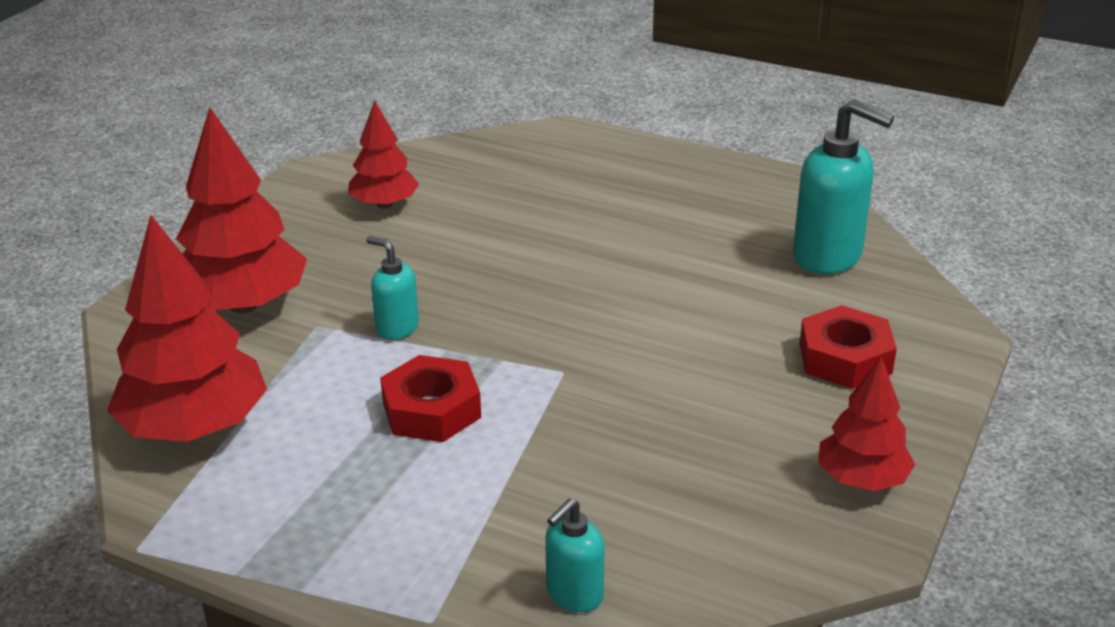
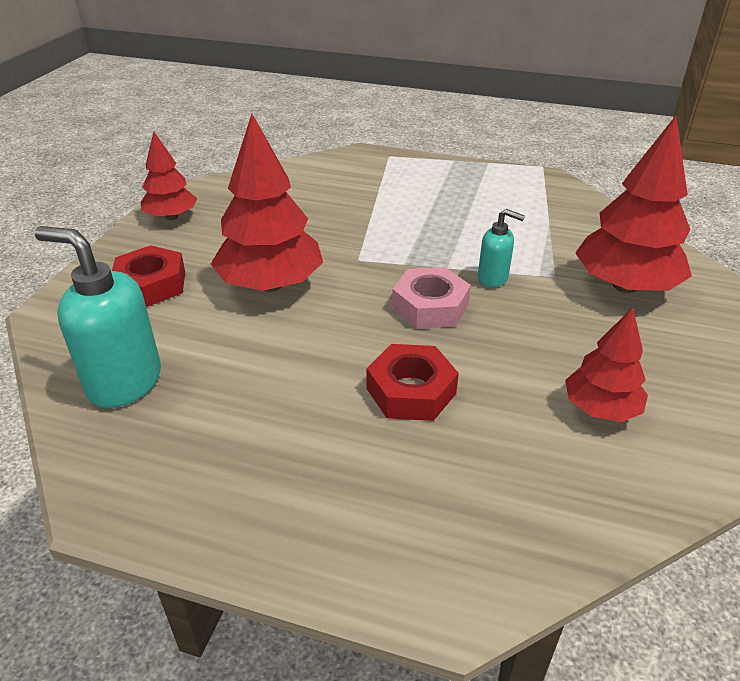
camera: 170 degrees right, 5 degrees up
red tree [107,215,267,442] -> red tree moved to [211,114,323,292]
red nut [380,355,481,442] -> red nut moved to [367,344,459,421]
turquoise soap dispenser [545,499,605,612] -> none
none -> pink nut [392,267,471,329]

